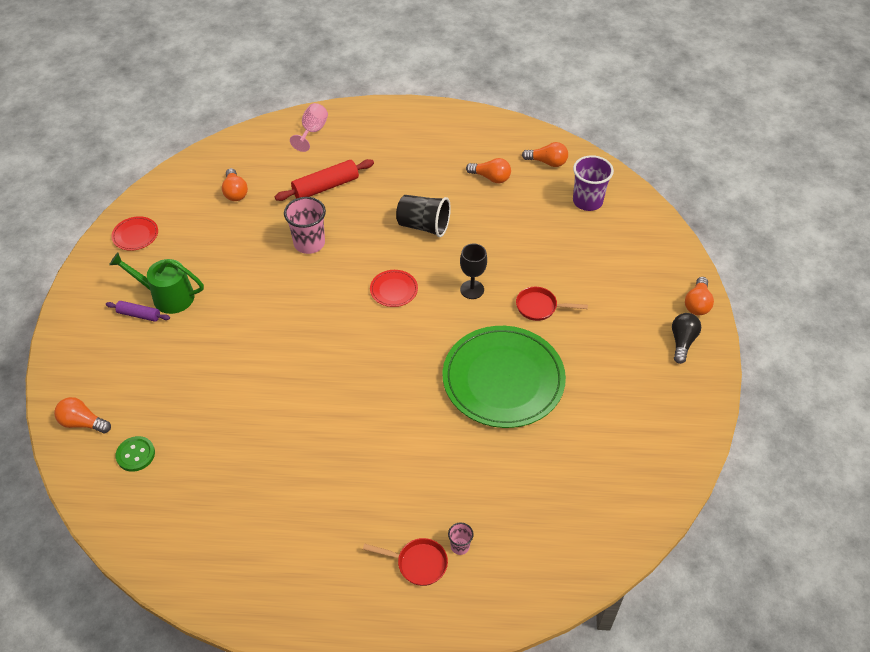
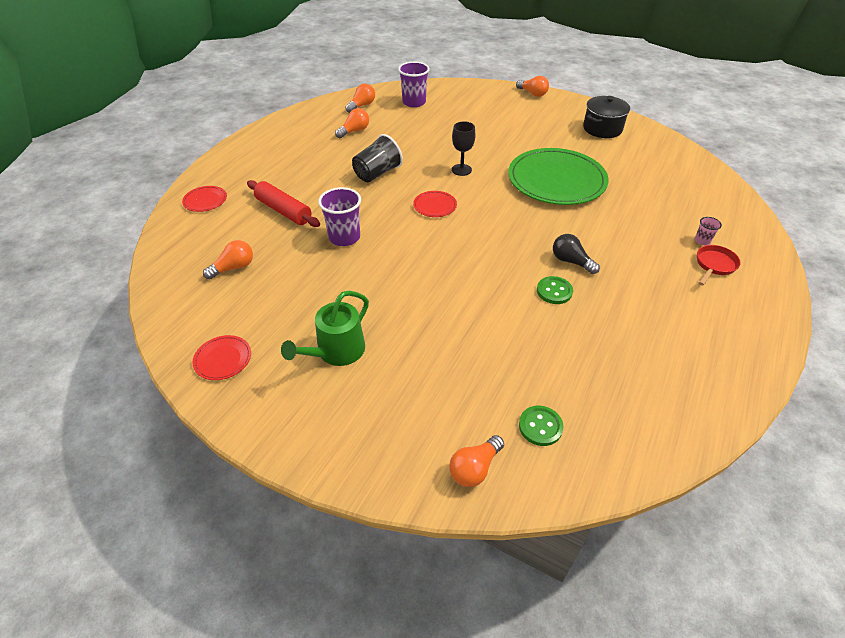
camera: 65 degrees left, 5 degrees down
purple rolling pin [106,301,170,322] -> none
orange light bulb [222,168,248,201] -> orange light bulb turned 45 degrees counterclockwise [203,240,253,279]
red rolling pin [275,159,374,201] -> red rolling pin turned 45 degrees counterclockwise [247,180,320,227]
pink cup [284,197,326,254] -> purple cup [318,187,361,246]
pink goblet [290,103,328,152] -> red plate [182,186,227,212]
red pan [516,287,588,321] -> none
black light bulb [672,313,701,364] -> black light bulb moved to [553,234,600,274]
none -> green button [537,276,573,304]
none -> black pot [583,96,630,138]

